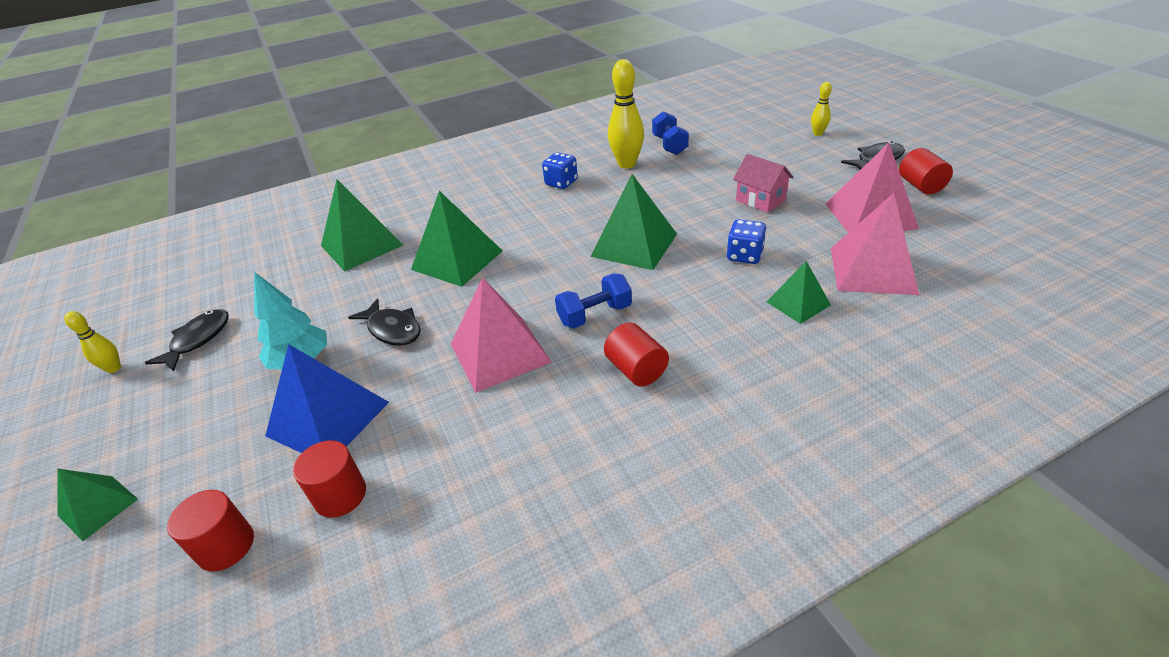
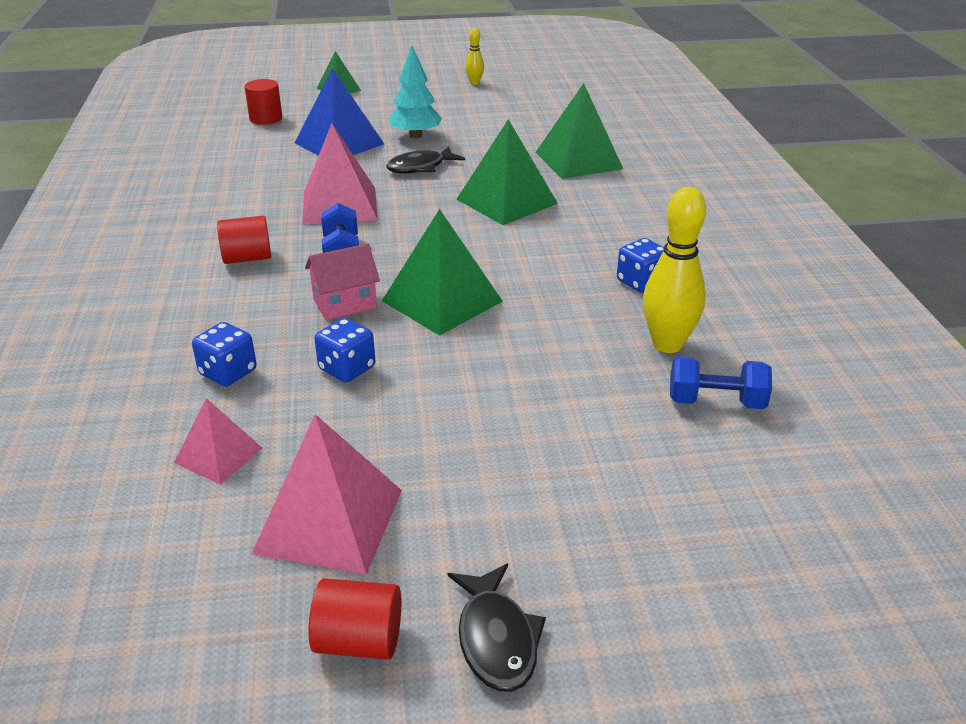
camera: 105 degrees right, 5 degrees down
black fish [145,309,229,372] -> none
red cylinder [293,440,366,518] -> none
pink house [733,154,794,213] -> pink house moved to [305,244,380,320]
green pyramid [767,261,831,324] -> blue dice [192,322,257,387]
yellow bowling pin [811,82,832,136] -> none
pink pyramid [831,193,919,295] -> pink pyramid [174,398,262,484], size x0.57

